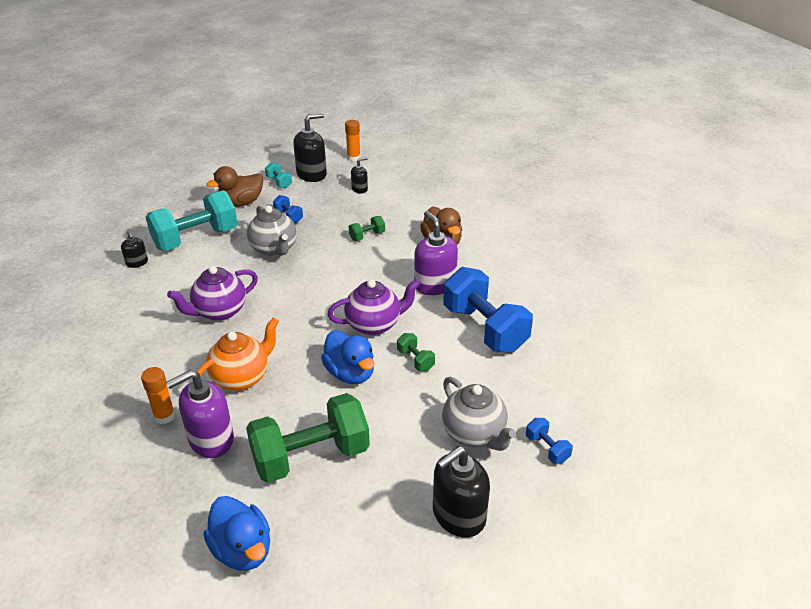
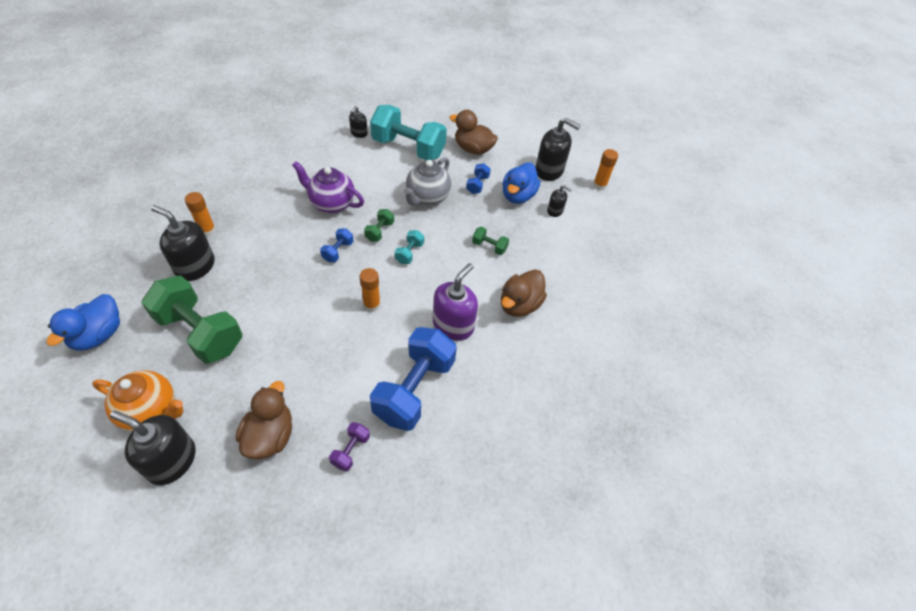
camera: 55 degrees right, 15 degrees up
purple soap dispenser [166,370,234,458] -> black soap dispenser [151,205,215,281]
orange teapot [197,317,279,391] -> orange teapot moved to [92,370,183,432]
turquoise dumbbell [265,162,292,188] -> turquoise dumbbell moved to [395,230,424,264]
blue duck [321,330,374,384] -> blue duck moved to [502,162,540,204]
purple teapot [328,279,420,335] -> orange glue stick [360,268,381,312]
green dumbbell [397,333,435,371] -> green dumbbell moved to [364,209,394,242]
grey teapot [442,377,516,451] -> brown duck [236,381,292,460]
blue dumbbell [526,418,573,464] -> blue dumbbell moved to [320,229,354,262]
none -> purple dumbbell [329,422,370,472]

